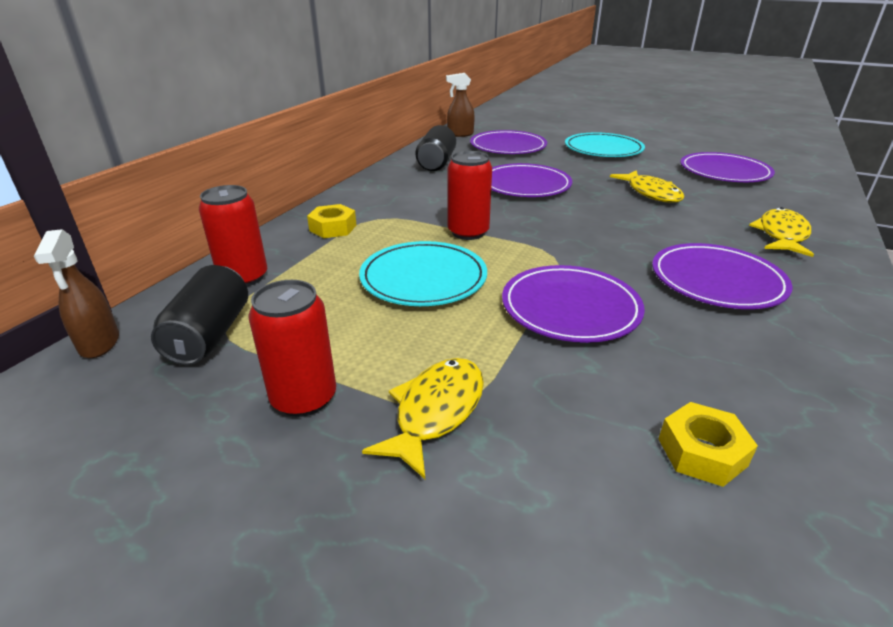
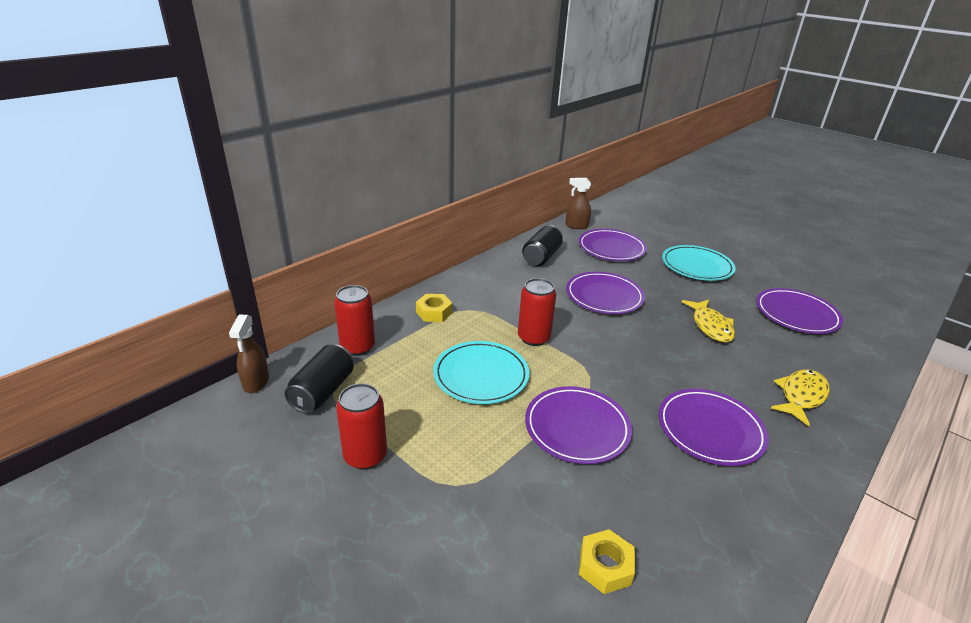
camera: 15 degrees right, 0 degrees up
yellow fish [362,358,484,479] -> none

